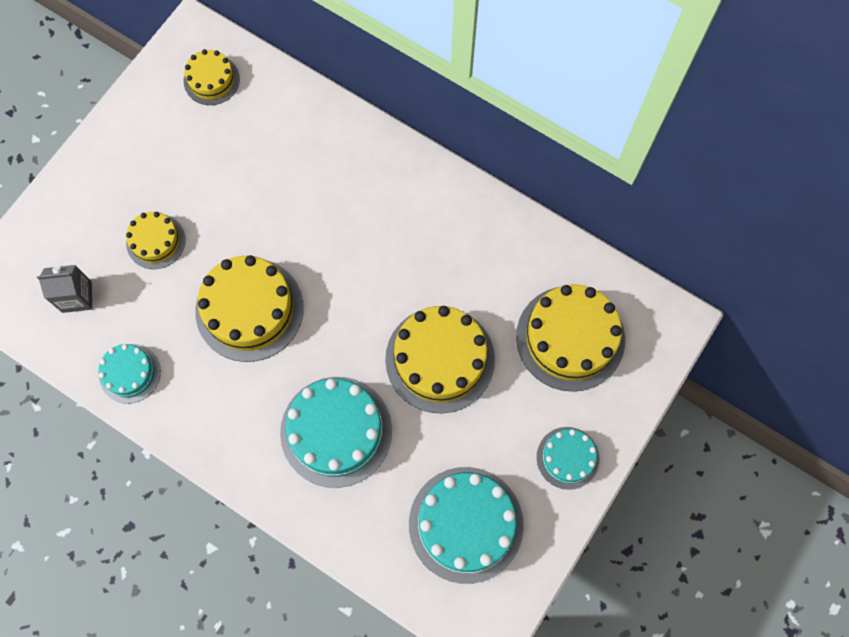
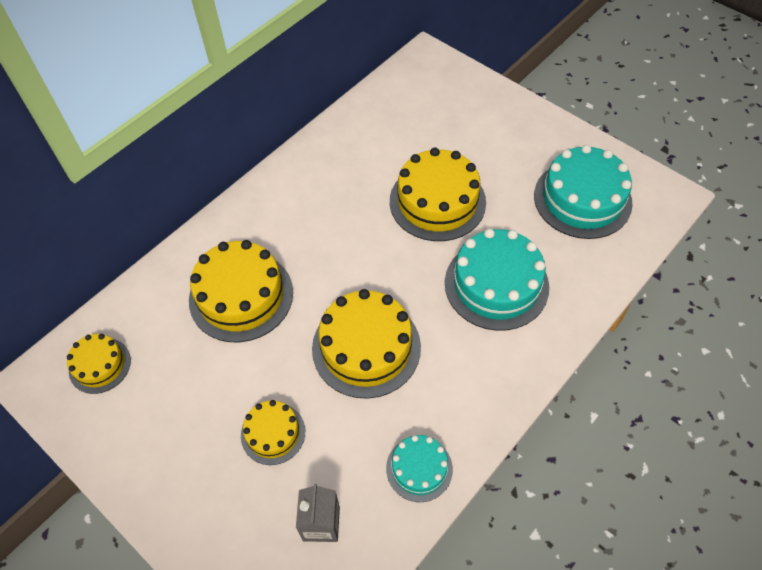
camera: 80 degrees left, 15 degrees down
yellow cake [516,284,625,392] -> yellow cake moved to [189,240,293,342]
turquoise cake [537,427,599,490] -> none

